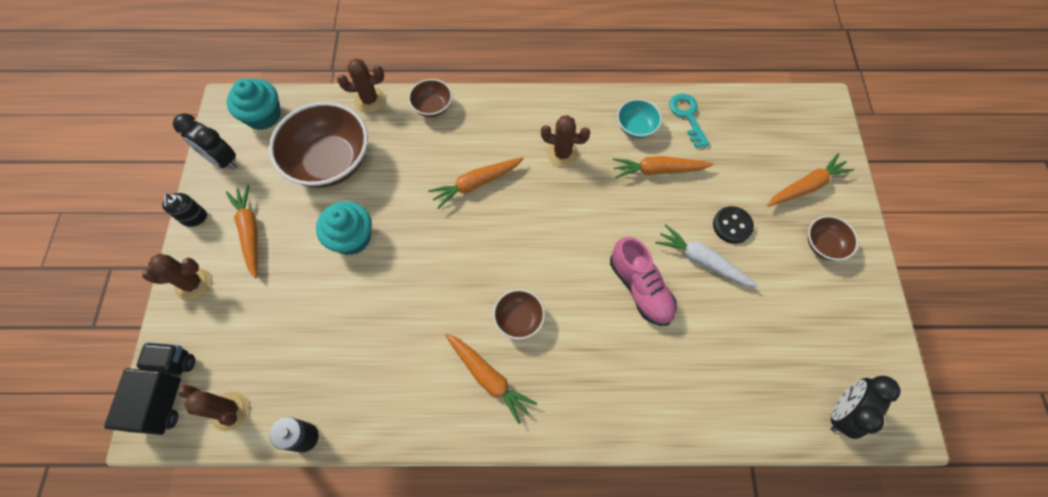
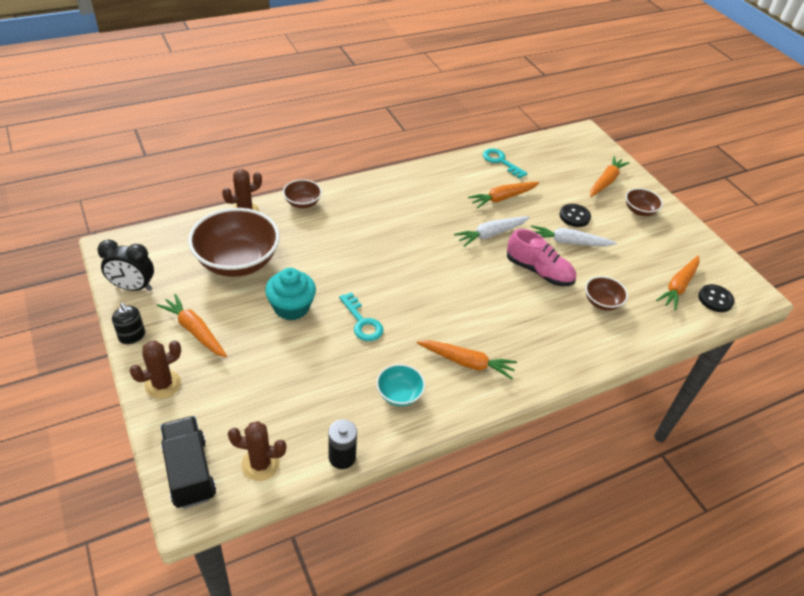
camera: 30 degrees left, 20 degrees down
turquoise cupcake [226,78,281,130] -> none
orange carrot [428,157,524,209] -> orange carrot moved to [656,256,700,311]
brown bowl [493,289,545,340] -> brown bowl moved to [585,276,628,311]
brown cactus [541,115,590,167] -> none
turquoise bowl [617,99,662,138] -> turquoise bowl moved to [376,364,425,406]
black clock [831,376,900,439] -> black button [698,284,735,312]
none -> turquoise key [339,292,384,341]
none -> white carrot [454,216,530,247]

